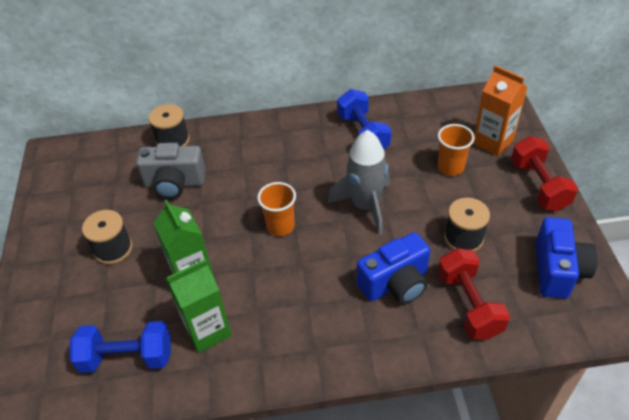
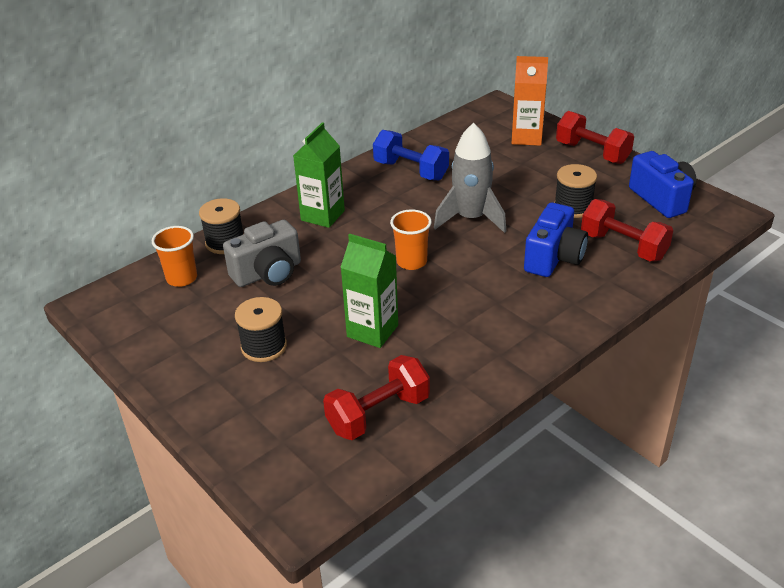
camera: 35 degrees left, 10 degrees down
blue dumbbell [70,321,171,373] -> red dumbbell [323,355,430,440]
green carton [166,259,232,353] -> green carton moved to [293,122,345,228]
orange cup [438,124,475,176] -> orange cup moved to [152,226,197,287]

